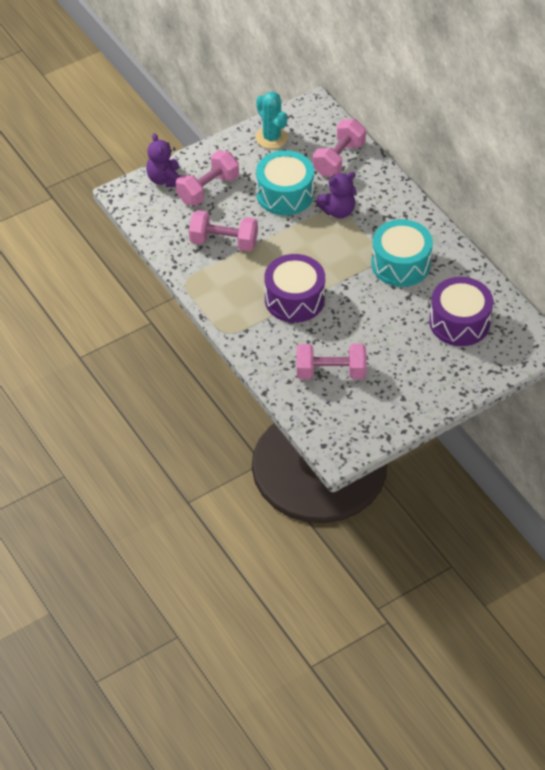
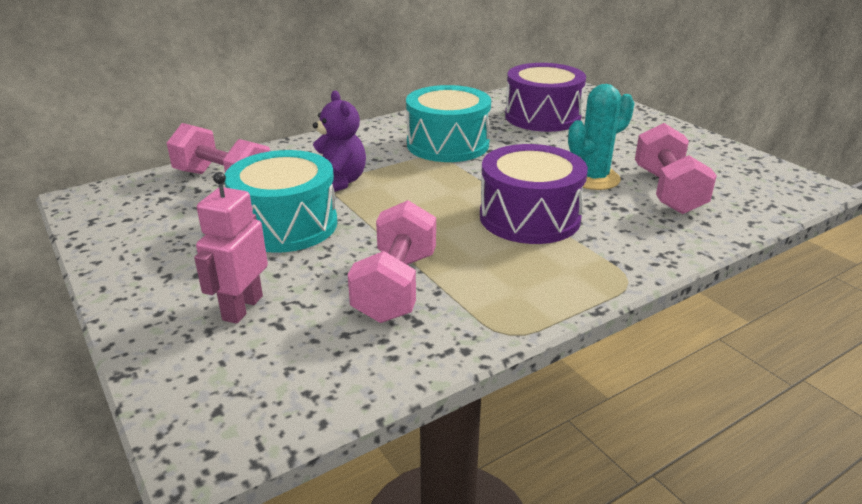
camera: 90 degrees left, 20 degrees down
purple teddy bear [146,133,182,187] -> none
pink dumbbell [176,150,239,206] -> pink robot [194,172,268,324]
turquoise cactus [256,92,288,149] -> turquoise cactus moved to [568,84,635,190]

